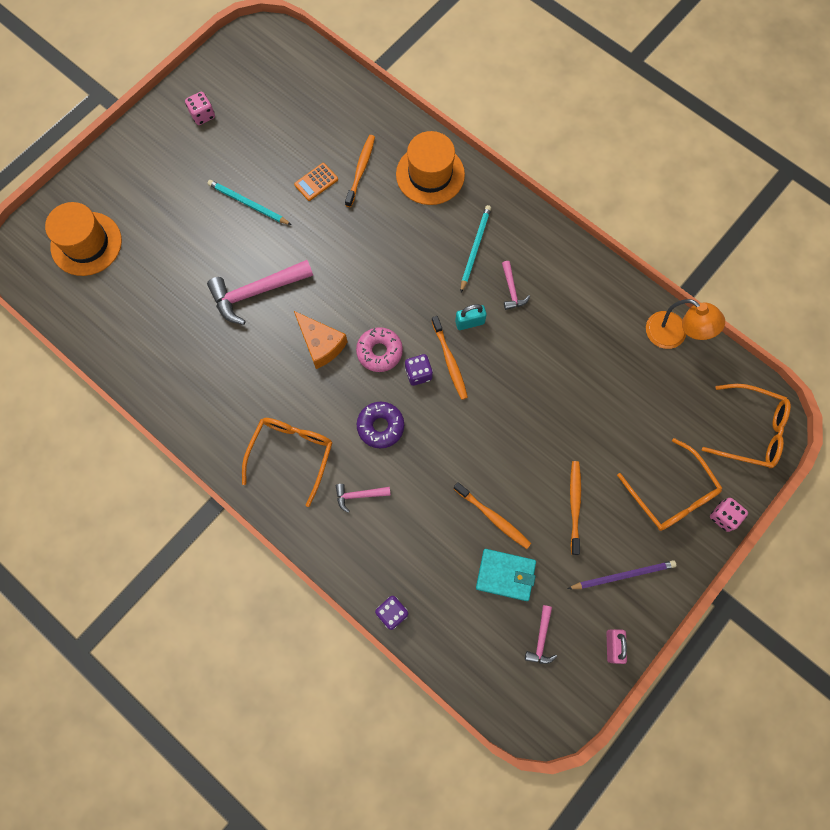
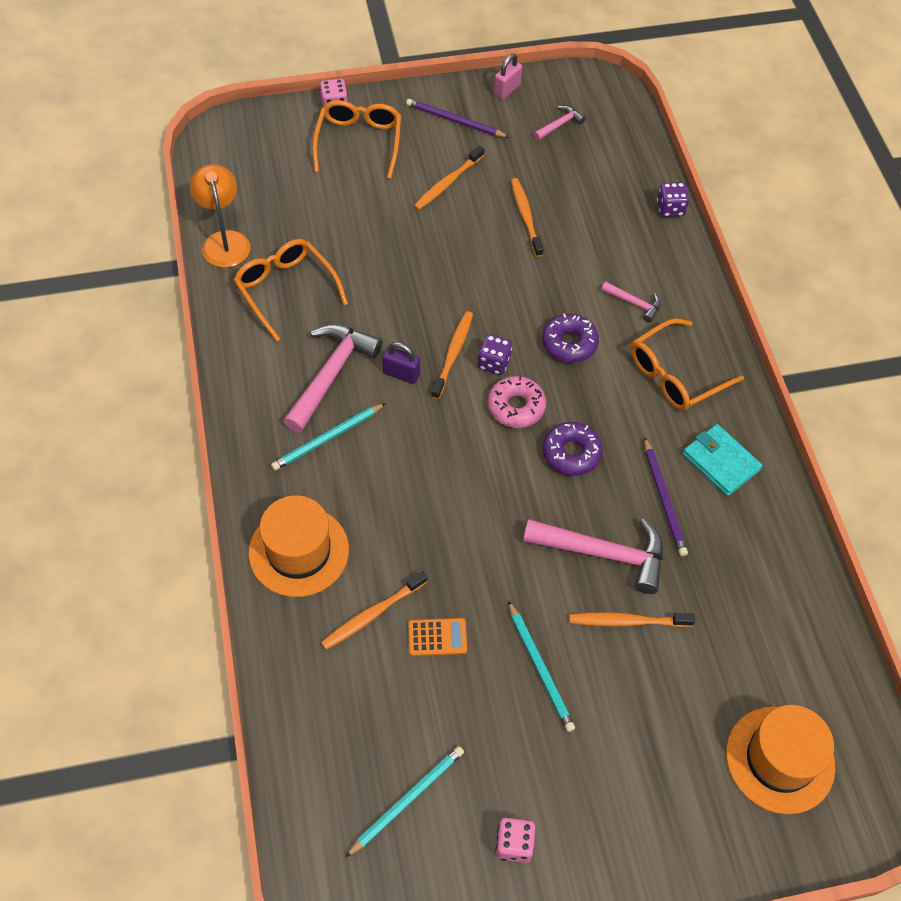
camera: 145 degrees left, 15 degrees down
orange cheese [294,311,347,369] -> purple donut [543,422,603,476]
turquoise padlock [455,304,487,330] -> purple padlock [382,342,420,384]
turquoise wallet [476,549,536,601] -> turquoise wallet moved to [683,424,762,496]
pink hammer [502,261,530,310] -> pink hammer [283,324,382,433], size x2.02
orange glasses [702,384,791,468] -> orange glasses moved to [234,239,348,342]
none -> turquoise pencil [345,746,464,858]
none -> orange toothbrush [569,612,695,627]
none -> purple pencil [644,437,688,556]

